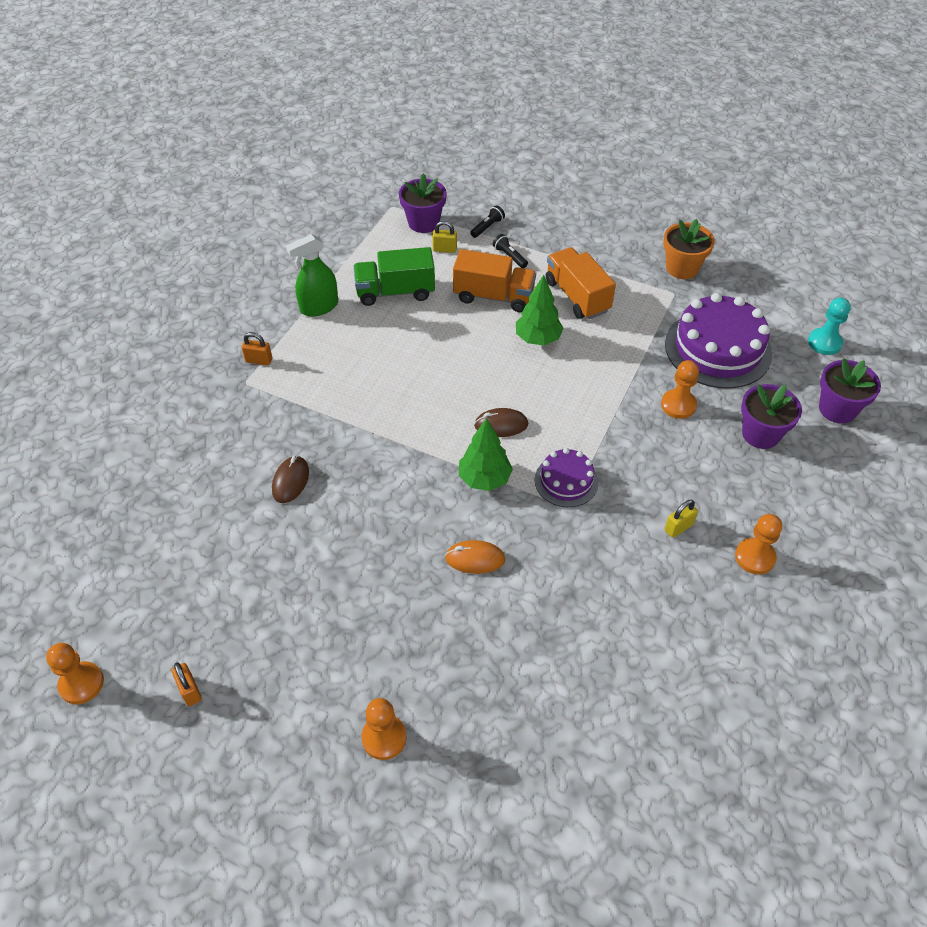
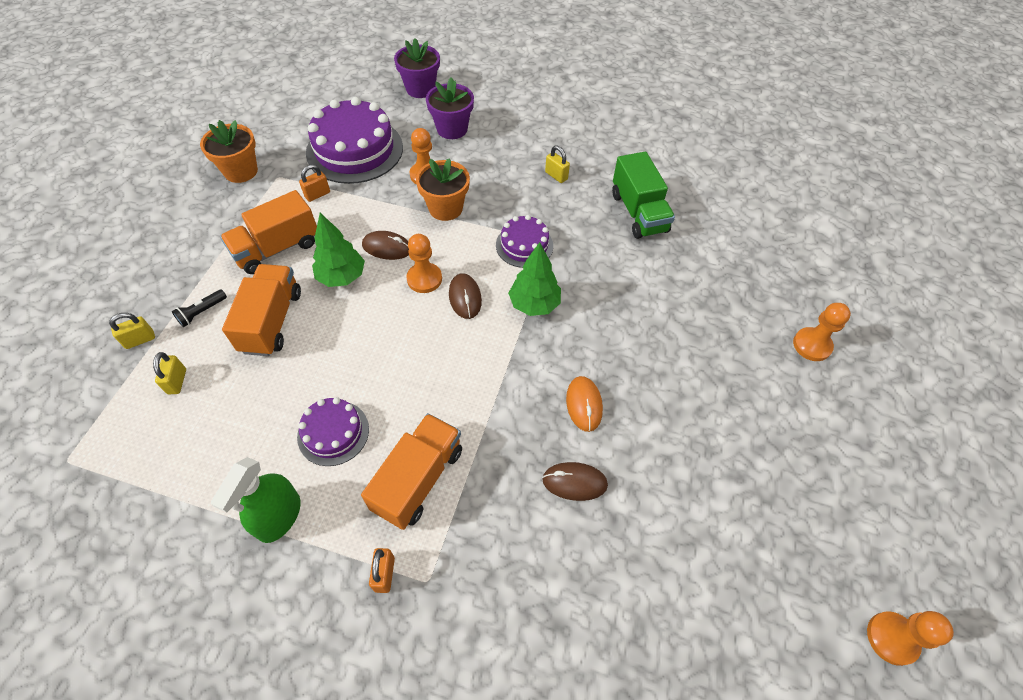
camera: 100 degrees left, 5 degrees up
orange padlock [172,662,202,706] -> orange padlock moved to [299,164,330,202]
green spray bottle [286,234,338,317] -> green spray bottle turned 60 degrees clockwise [211,457,301,543]
green truck [354,247,435,306] -> green truck moved to [612,152,675,239]
purple flower pot [399,173,447,233] -> none
orange mouse [445,540,505,574] -> orange mouse moved to [566,376,603,432]
black flashlight [470,205,505,238] -> yellow padlock [109,313,155,349]
orange pawn [735,514,782,574] -> orange pawn moved to [406,234,442,293]
turquoise pawn [808,298,851,355] -> none
none -> purple cake [297,397,369,466]
none -> orange truck [361,413,462,530]
none -> brown mouse [362,231,409,260]
none -> orange flower pot [416,158,470,221]

